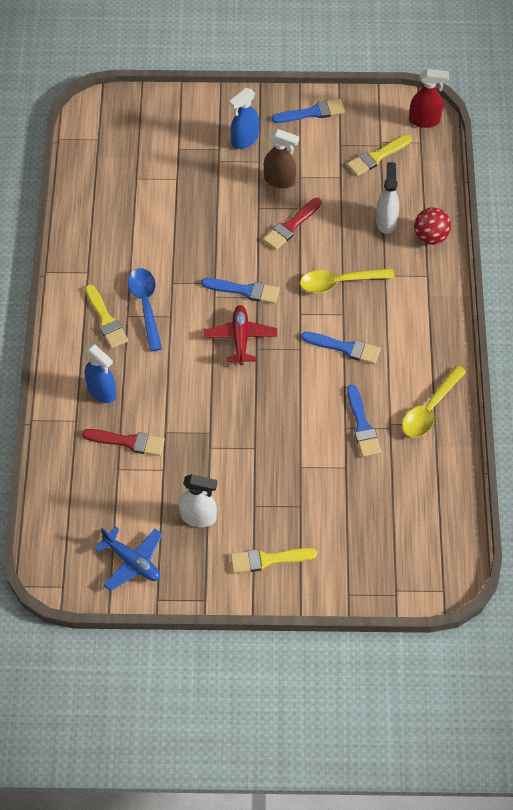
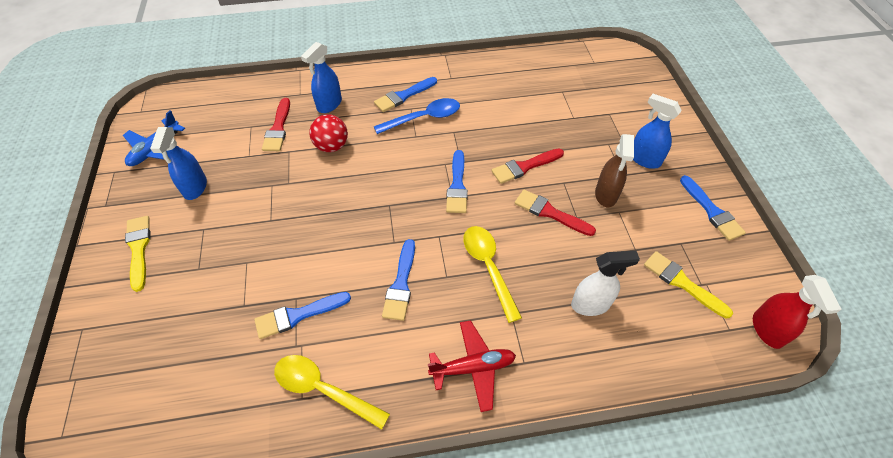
camera: 80 degrees right, 5 degrees down
yellow brush [85,284,128,348] -> blue brush [374,77,437,112]
white spray bottle [179,474,217,527] -> blue spray bottle [150,127,207,200]
red plane [204,305,277,365] -> red plane moved to [428,320,516,412]
red ball [414,207,451,245] -> red ball moved to [309,114,348,152]
none -> red brush [492,149,564,184]

